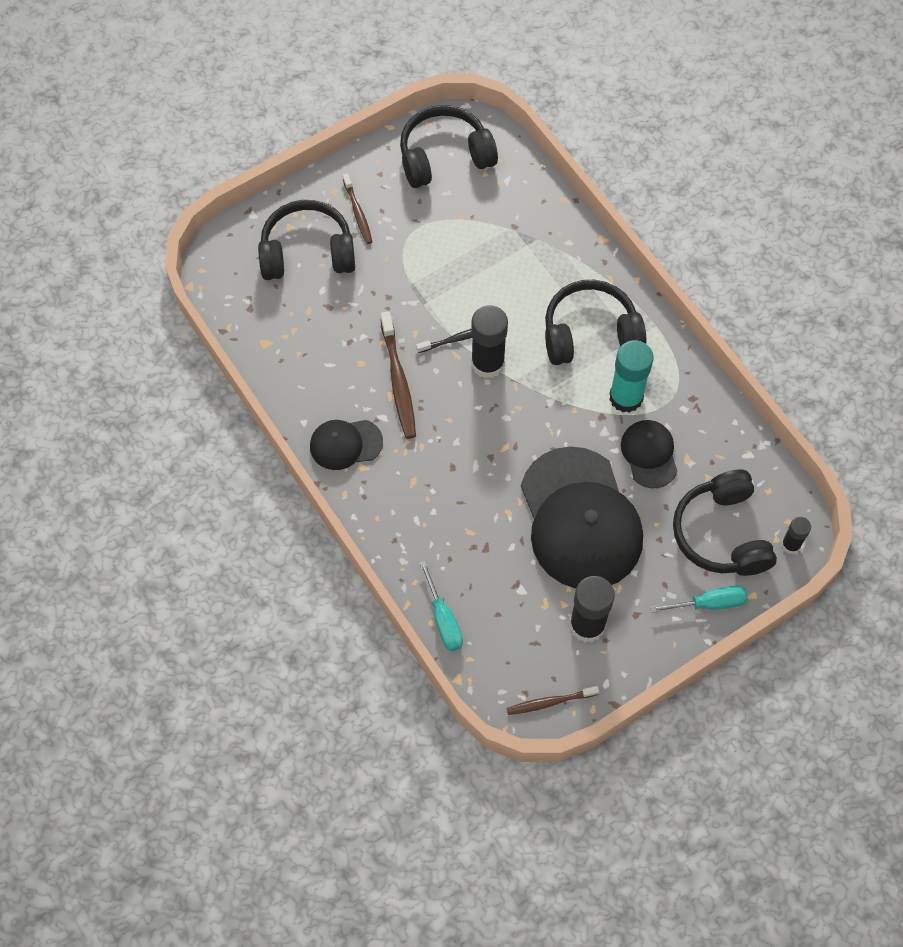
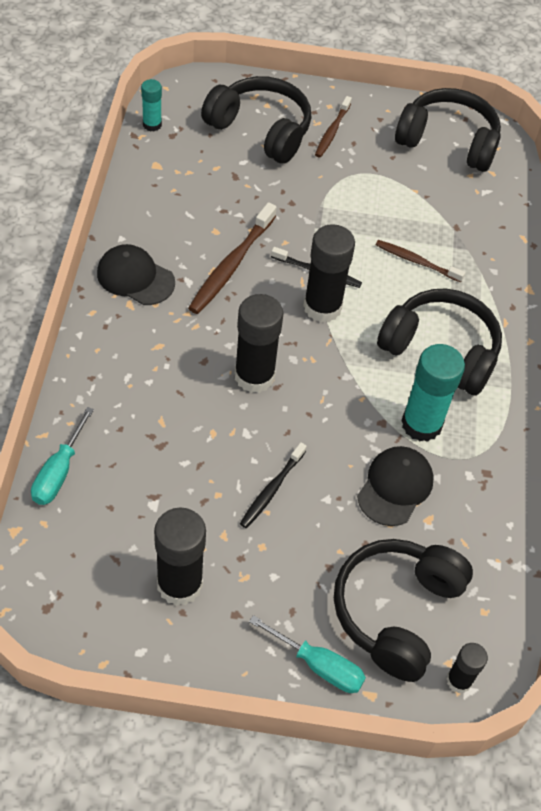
camera: 35 degrees right, 10 degrees down
brown toothbrush [507,686,599,715] -> brown toothbrush moved to [376,240,465,282]
black cap [521,447,643,589] -> black toothbrush [240,442,307,528]
none -> turquoise glue stick [141,79,162,132]
none -> black glue stick [235,294,283,393]

